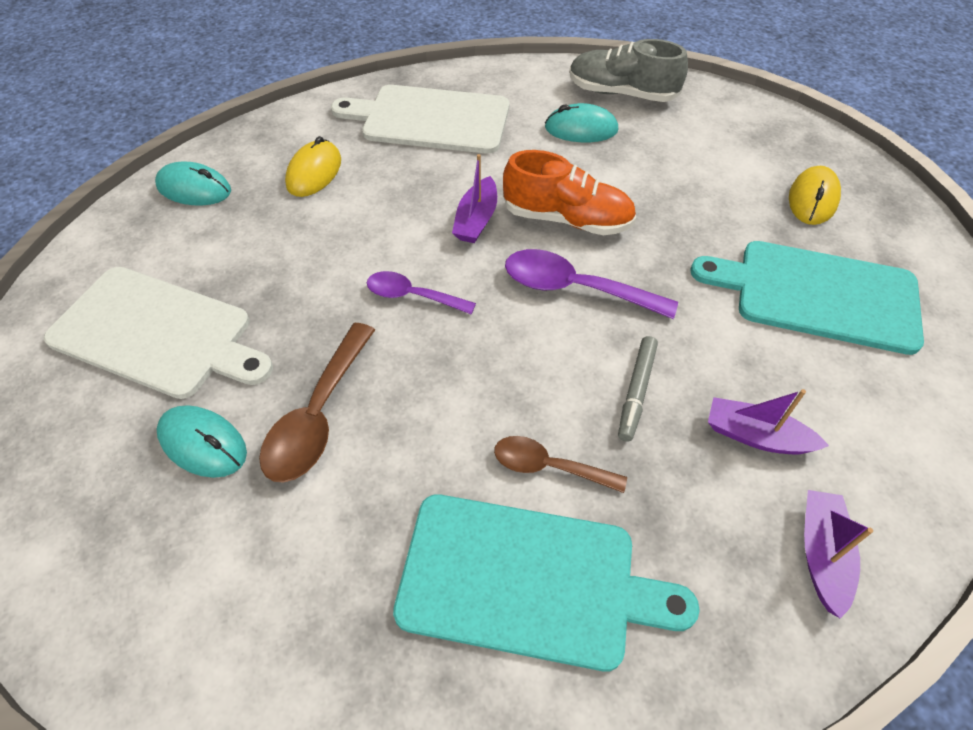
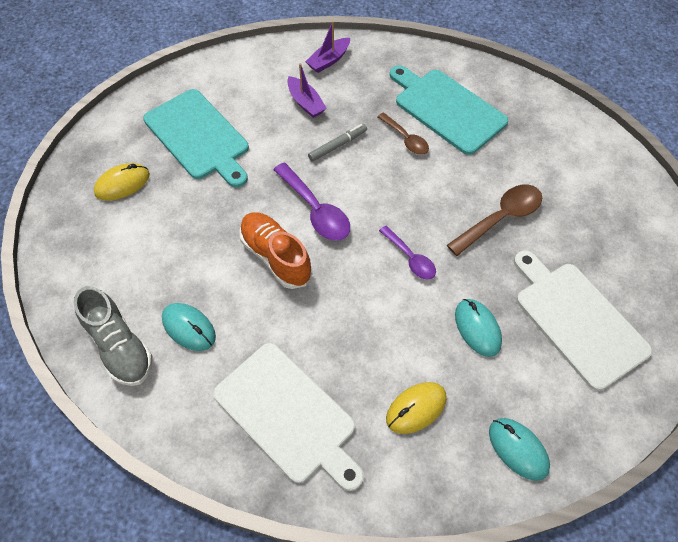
camera: 145 degrees left, 5 degrees up
turquoise mouse [157,405,247,478] -> turquoise mouse moved to [455,299,502,357]
purple boat [452,154,497,243] -> none

